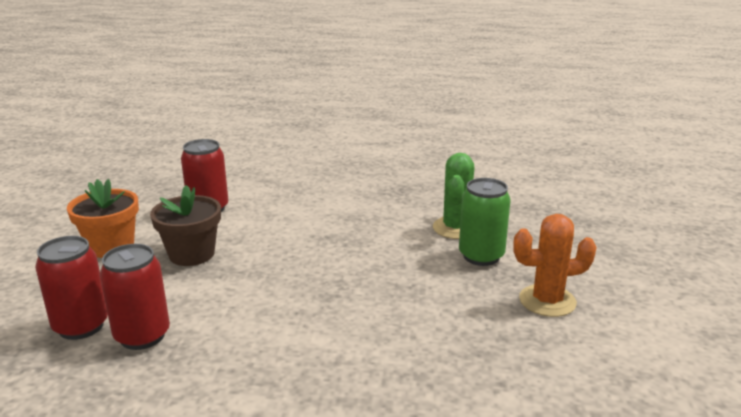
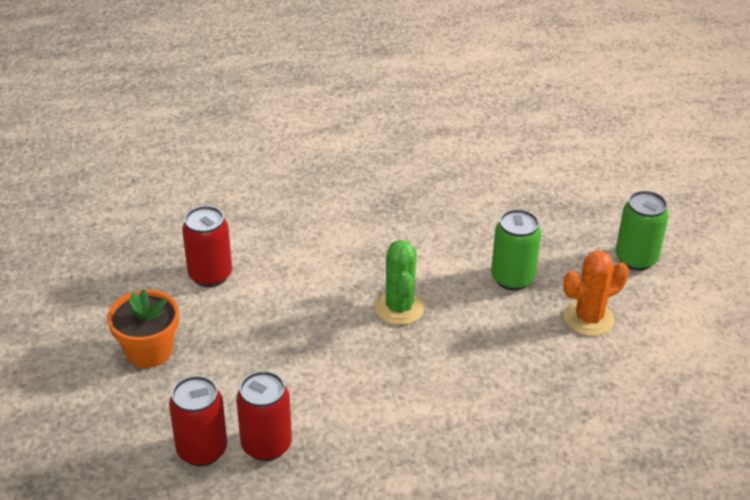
camera: 20 degrees left, 15 degrees up
brown flower pot [150,185,221,266] -> none
green cactus [433,153,475,239] -> green cactus moved to [375,240,425,325]
none -> green can [616,191,669,271]

